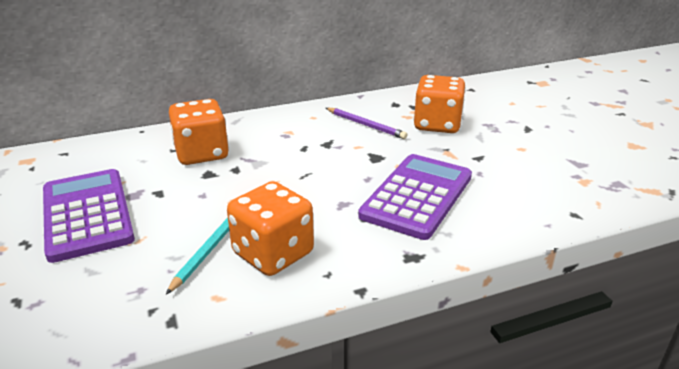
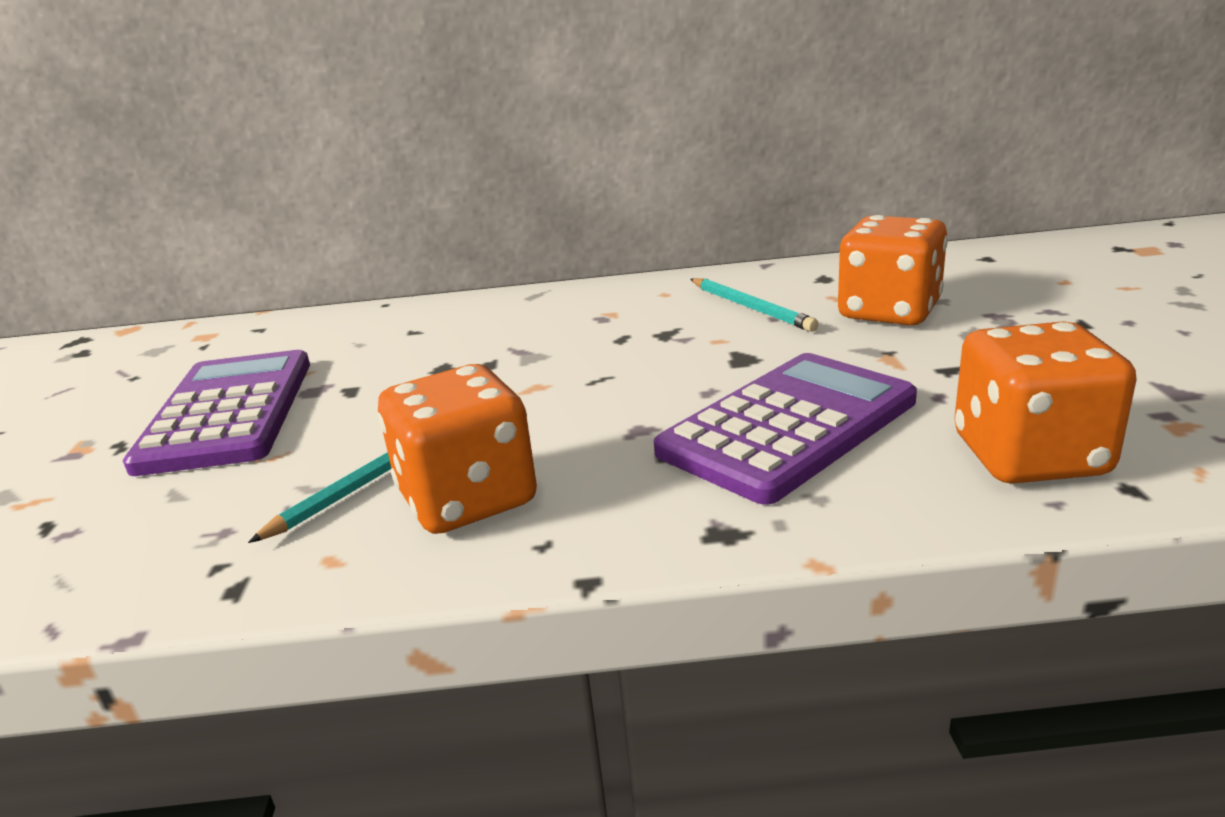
camera: 20 degrees right, 5 degrees down
orange dice [169,99,229,165] -> orange dice moved to [954,321,1137,484]
purple pencil [326,108,407,139] -> turquoise pencil [690,278,819,332]

